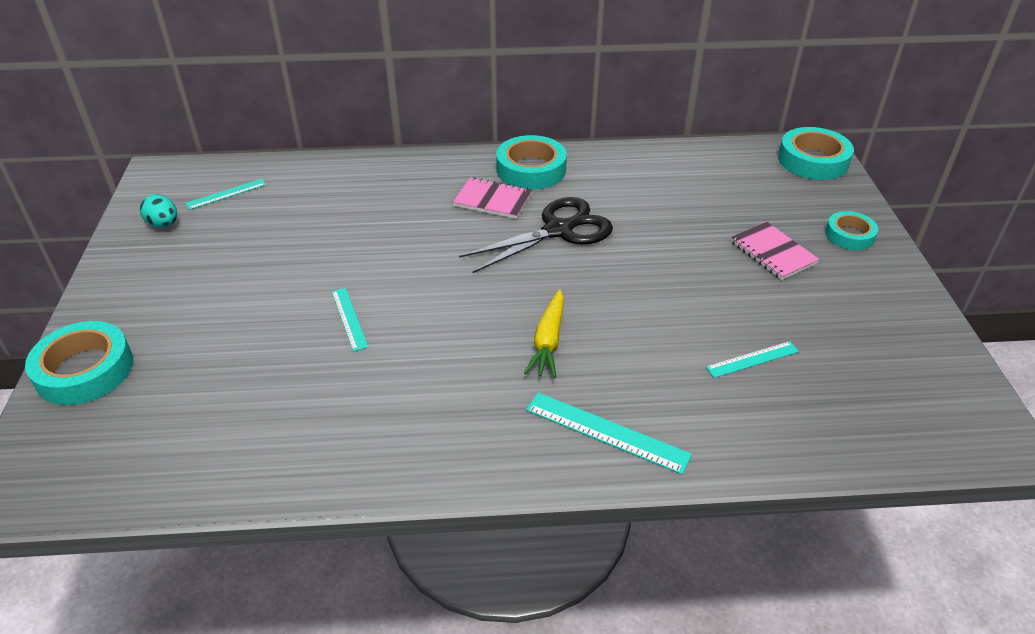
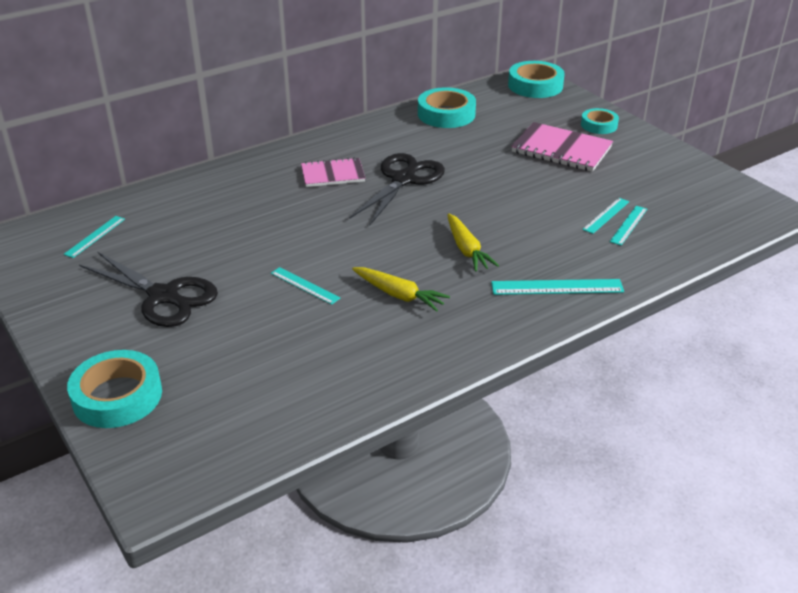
camera: 30 degrees left, 5 degrees down
turquoise egg [140,194,177,228] -> none
turquoise tape [496,135,567,189] -> turquoise tape moved to [418,87,476,128]
pink notebook [731,222,820,280] -> pink notebook [511,122,613,172], size x1.50
none -> black scissors [79,251,218,327]
none -> yellow carrot [352,267,450,312]
none -> turquoise ruler [610,206,647,245]

